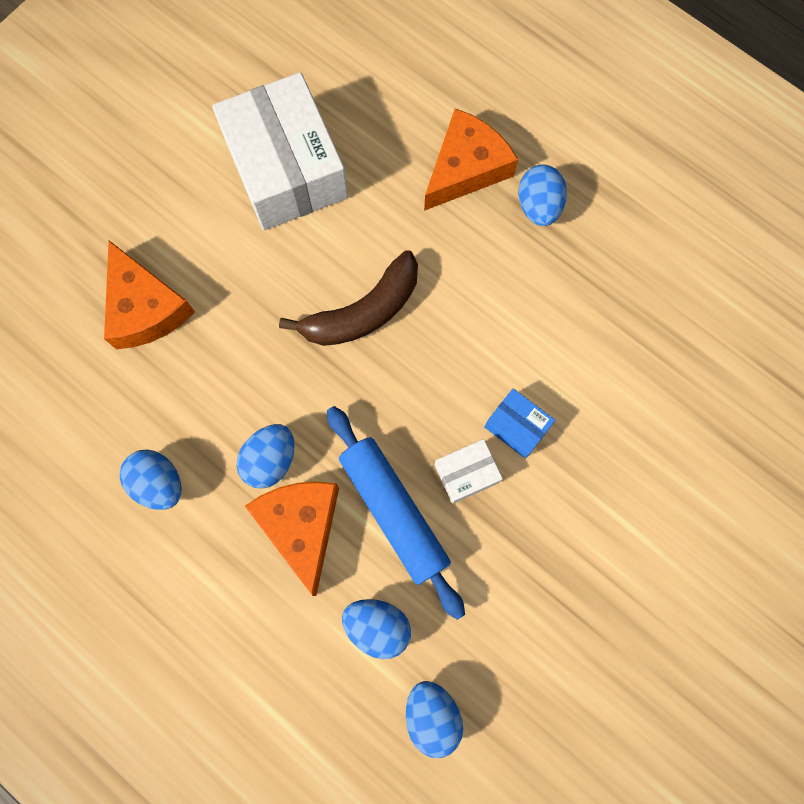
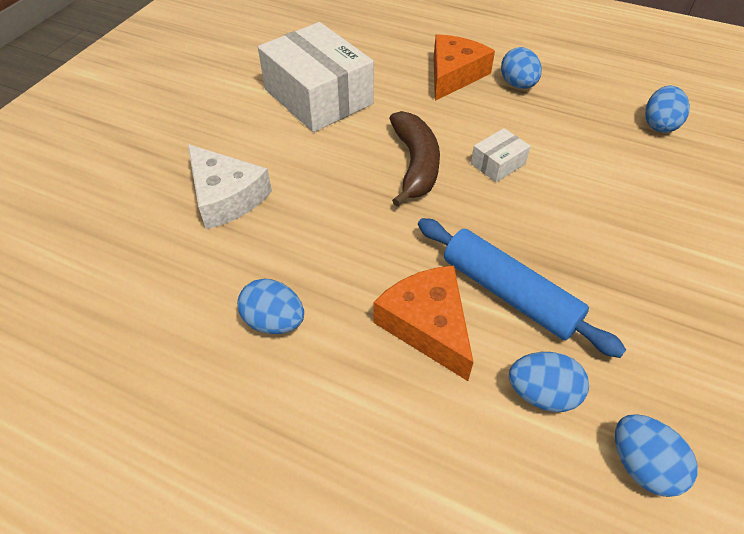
camera: 15 degrees left, 25 degrees down
orange cheese [104,241,195,349] -> white cheese [188,144,272,229]
blue egg [236,424,295,489] -> blue egg moved to [645,85,690,133]
brown banana [279,250,418,346] -> brown banana turned 45 degrees counterclockwise [389,111,440,207]
white box [435,439,503,504] -> white box moved to [471,128,531,182]
blue box [484,389,555,458] -> none

